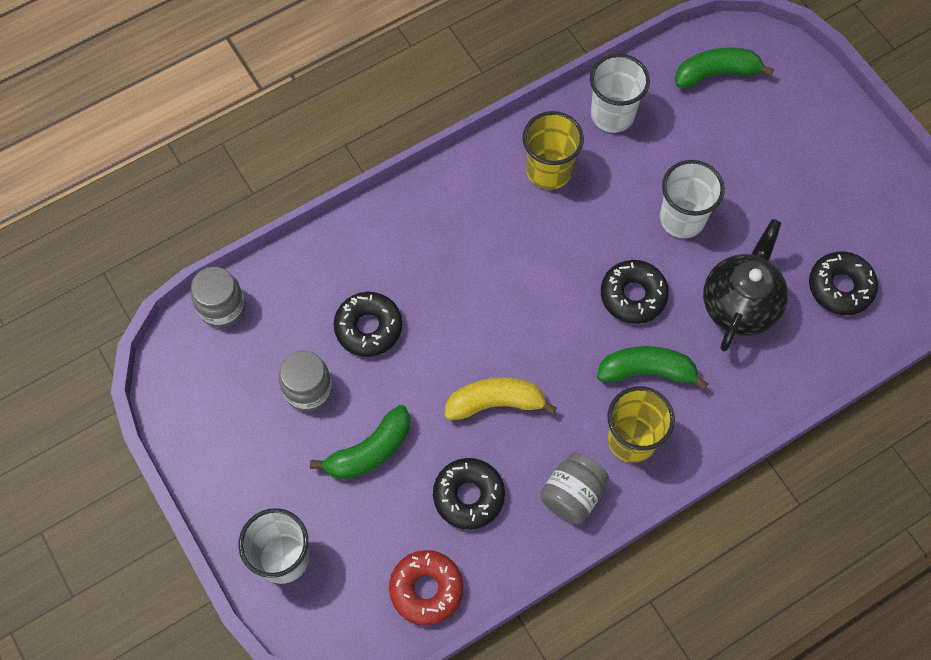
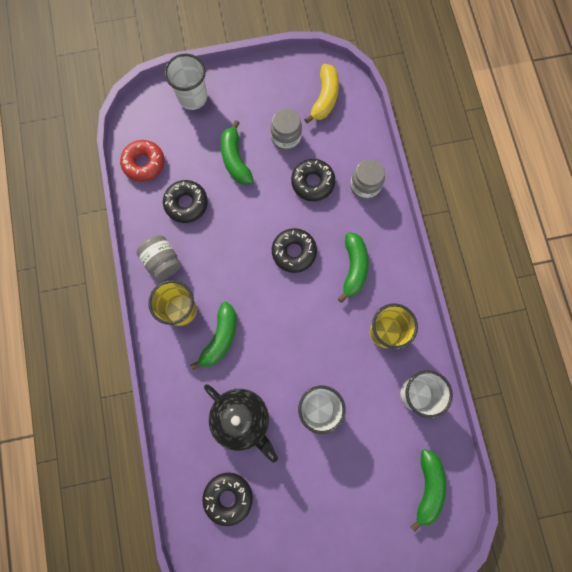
camera: 110 degrees right, 10 degrees up
grey jar [191,267,245,328] -> grey jar moved to [350,159,385,200]
yellow banana [445,377,557,420] -> yellow banana moved to [304,64,339,123]
black donut [601,260,669,324] -> black donut moved to [272,228,317,273]
none -> green banana [338,232,369,303]

